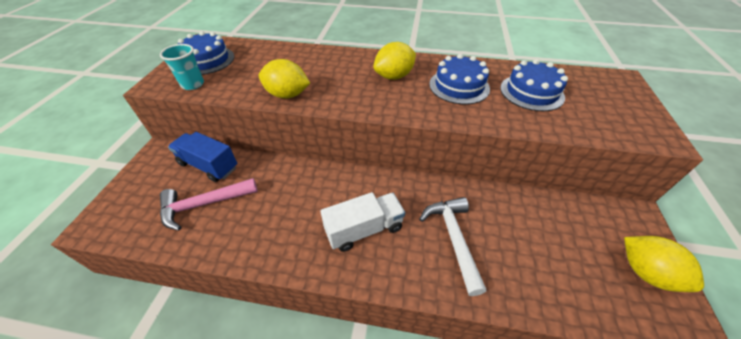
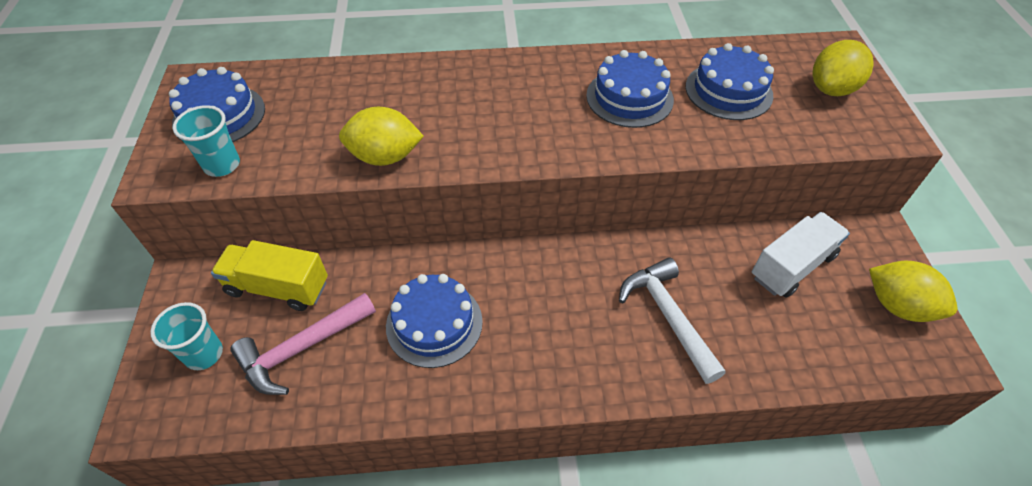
camera: 15 degrees left, 5 degrees up
blue truck [168,132,237,182] -> yellow truck [211,240,328,311]
white truck [320,192,405,252] -> white truck moved to [752,212,850,298]
yellow lemon [373,42,416,80] -> yellow lemon moved to [812,40,874,96]
none -> turquoise cup [150,302,223,370]
none -> blue cake [386,274,483,368]

